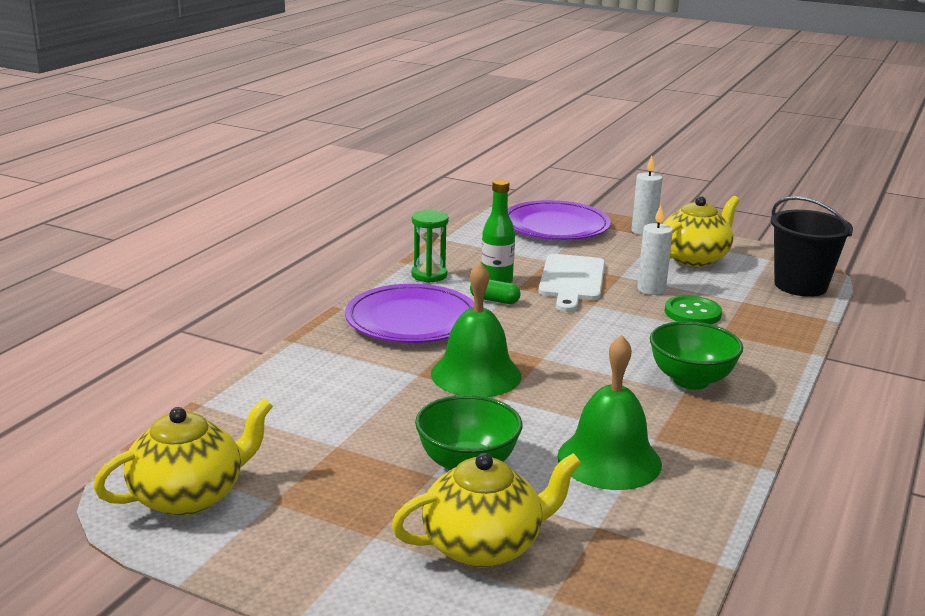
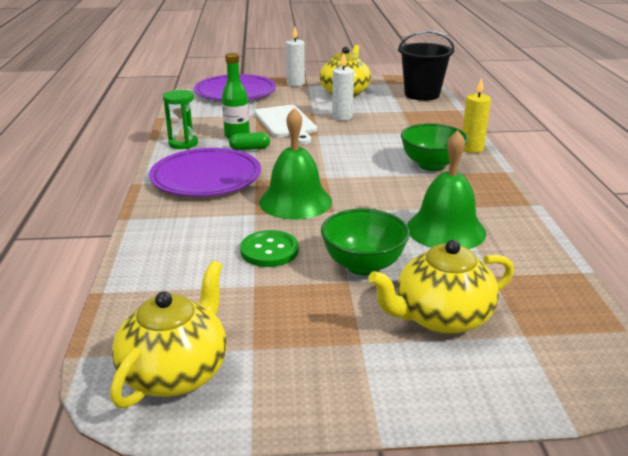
camera: 30 degrees left, 5 degrees up
yellow teapot [392,453,581,568] -> yellow teapot turned 150 degrees counterclockwise [368,240,514,334]
green button [665,295,722,324] -> green button moved to [240,230,299,267]
none -> yellow candle [463,77,491,153]

